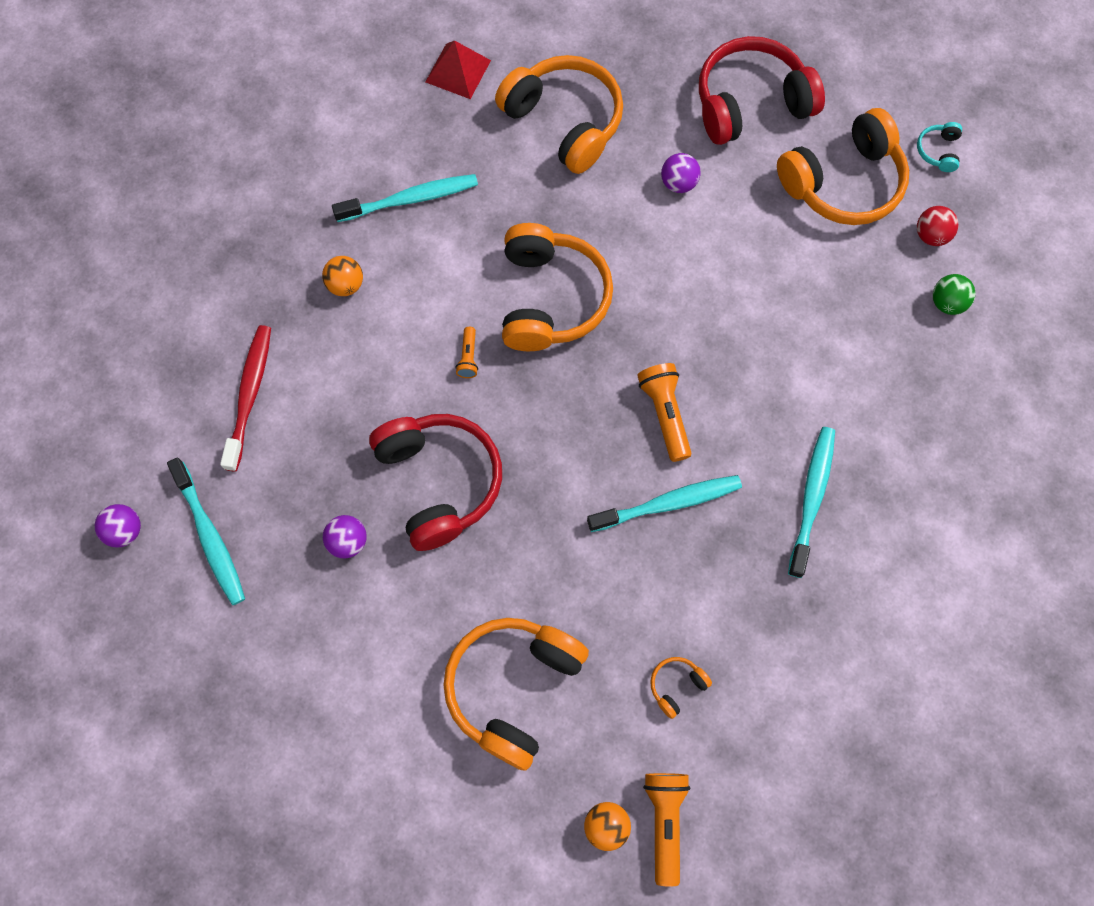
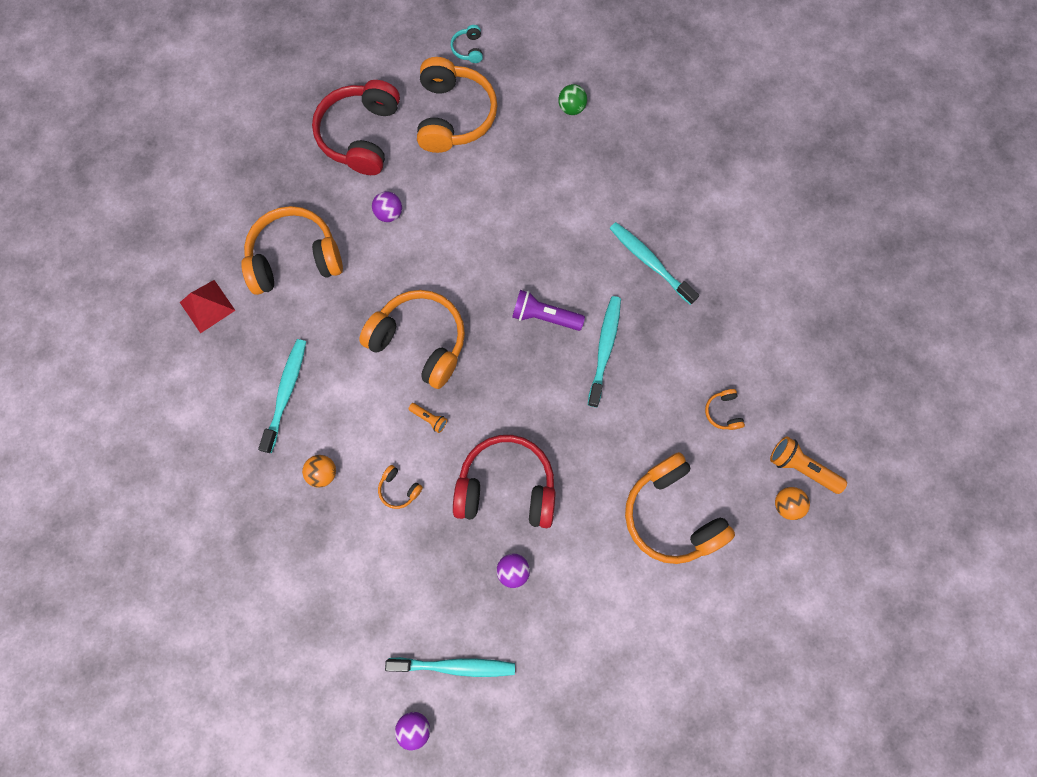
camera: 60 degrees left, 5 degrees up
red toothbrush [220,325,271,472] -> none
orange flashlight [637,363,691,462] -> purple flashlight [512,290,585,331]
turquoise headphones [917,122,962,172] -> turquoise headphones turned 45 degrees clockwise [450,25,483,63]
red ball [917,206,958,246] -> none
none -> orange headphones [378,465,423,509]

